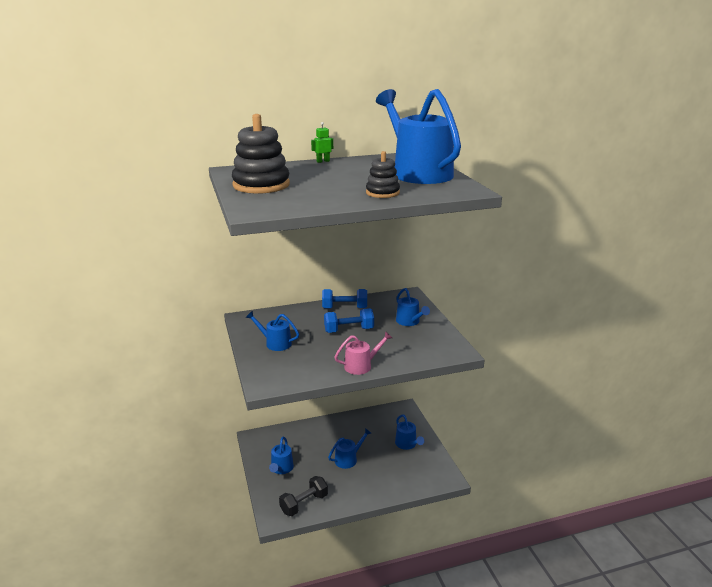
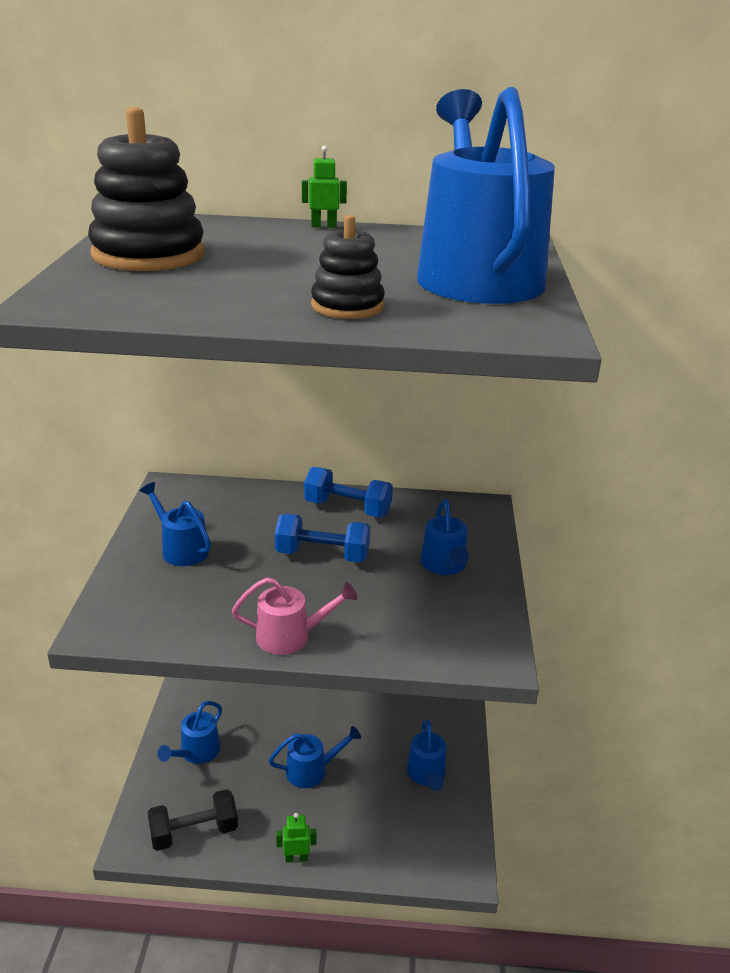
camera: 20 degrees right, 5 degrees up
none -> green robot [276,813,316,863]

